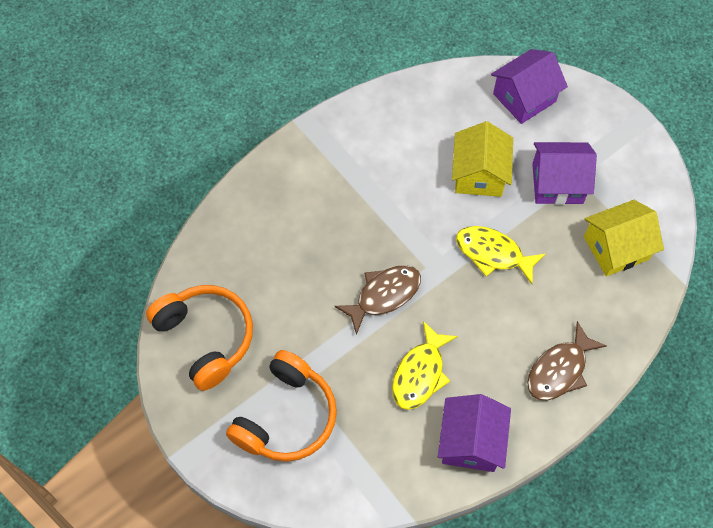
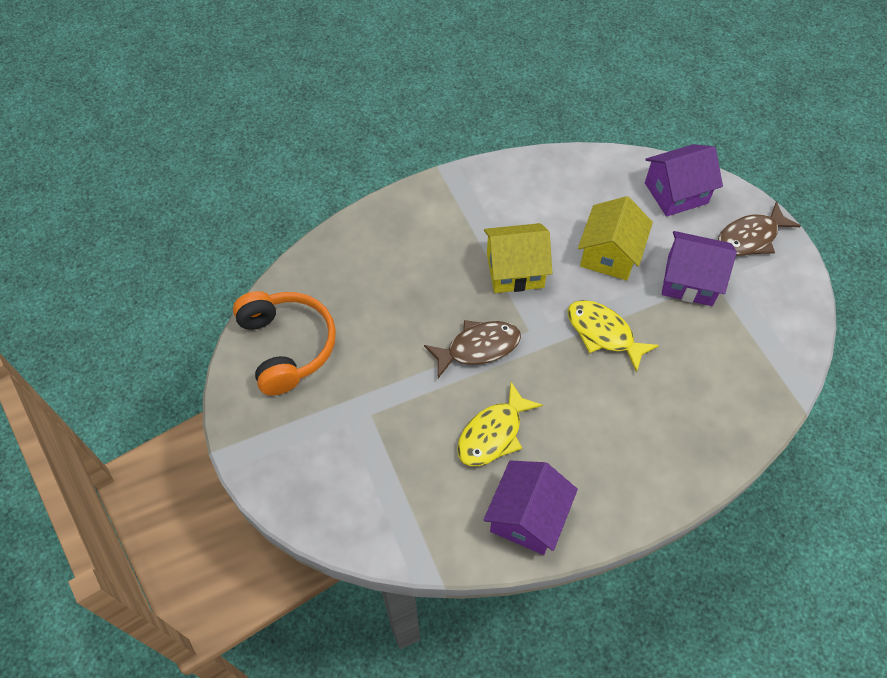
camera: 15 degrees right, 5 degrees down
orange headphones [226,350,337,462] -> none
brown fish [527,321,607,400] -> brown fish moved to [718,202,801,256]
yellow house [584,200,664,276] -> yellow house moved to [484,223,552,293]

